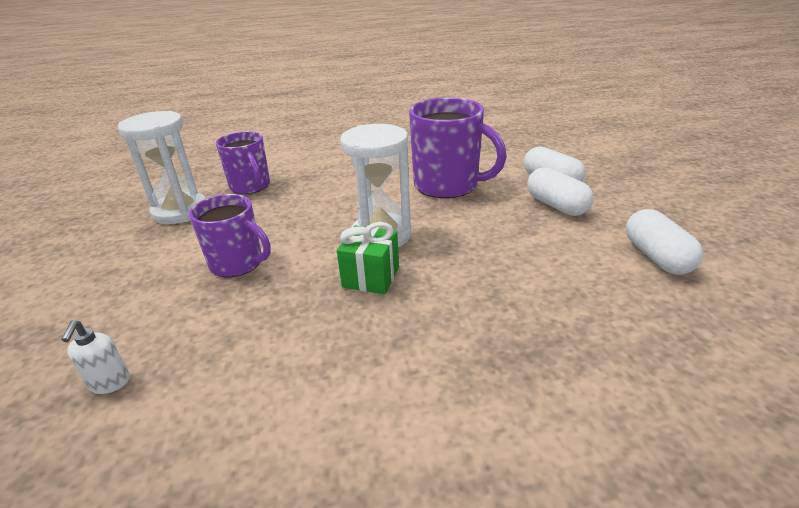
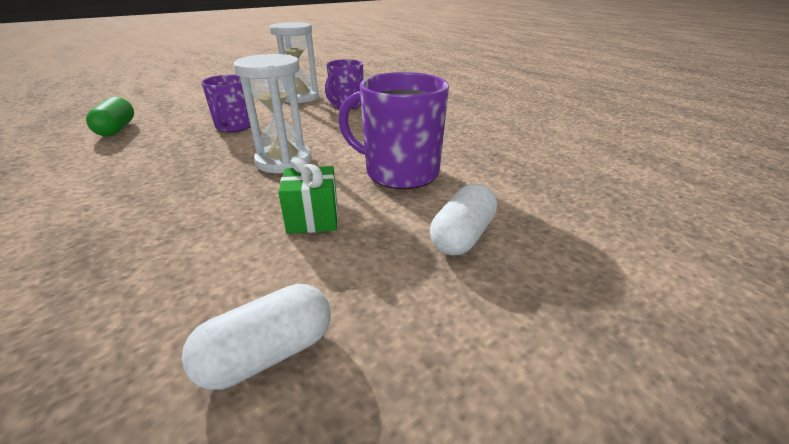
camera: 65 degrees right, 0 degrees up
white soap dispenser [62,320,130,394] -> green capsule [86,97,134,136]
green gift [337,222,399,294] -> green gift moved to [278,156,338,234]
purple mug [409,97,507,198] -> purple mug turned 105 degrees clockwise [338,72,449,189]
white capsule [527,167,594,216] -> none

